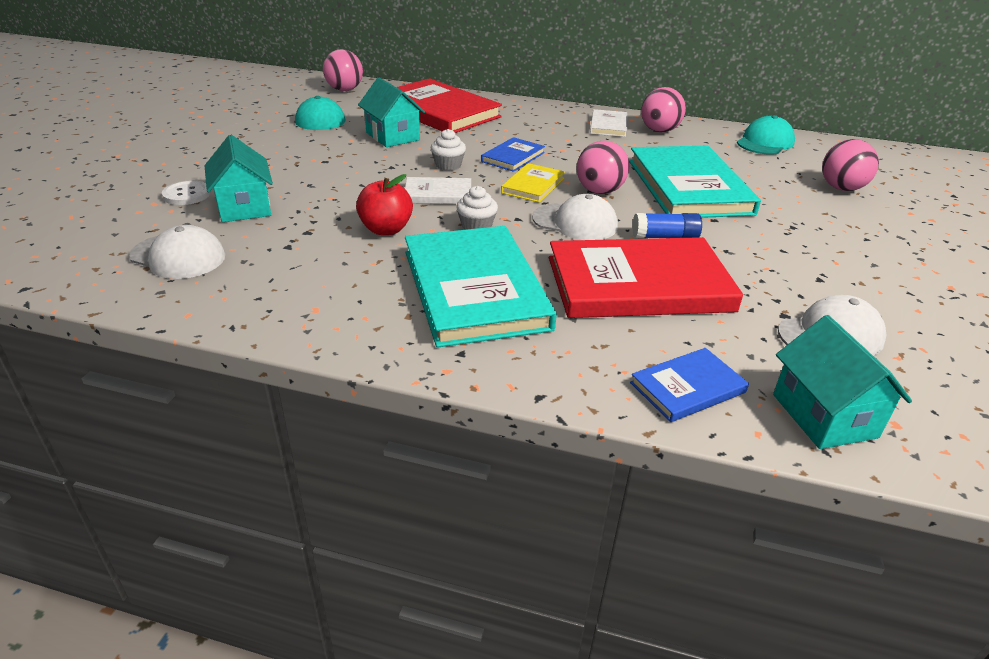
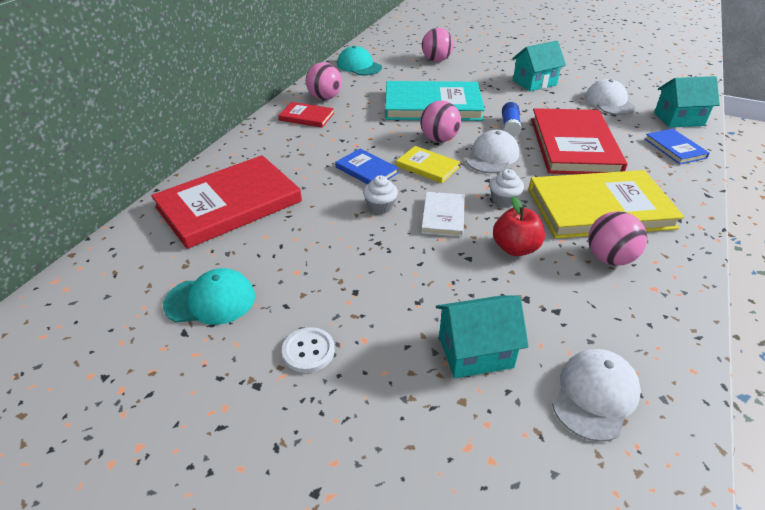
camera: 80 degrees left, 5 degrees up
white button [162,180,211,205] -> white button moved to [282,327,335,373]
pink ball [323,49,363,91] -> pink ball moved to [588,211,647,266]
turquoise house [358,77,425,147] -> turquoise house moved to [512,41,566,92]
turquoise book [405,226,557,348] -> yellow book [528,170,684,239]
white book [590,109,627,137] -> red book [278,102,334,128]

